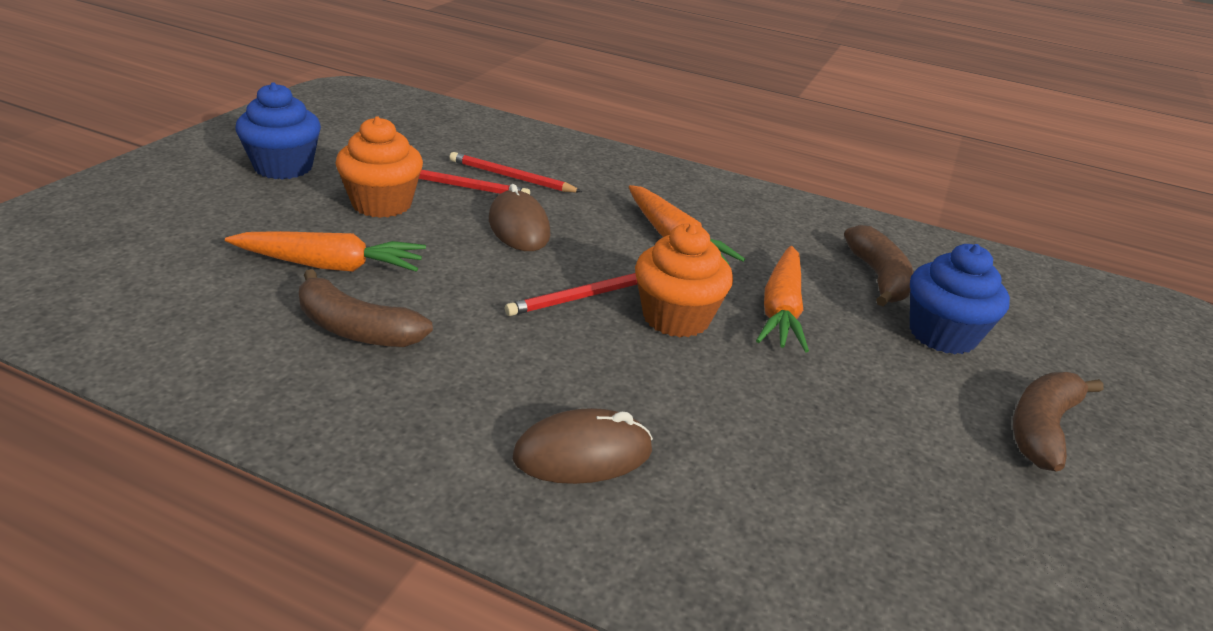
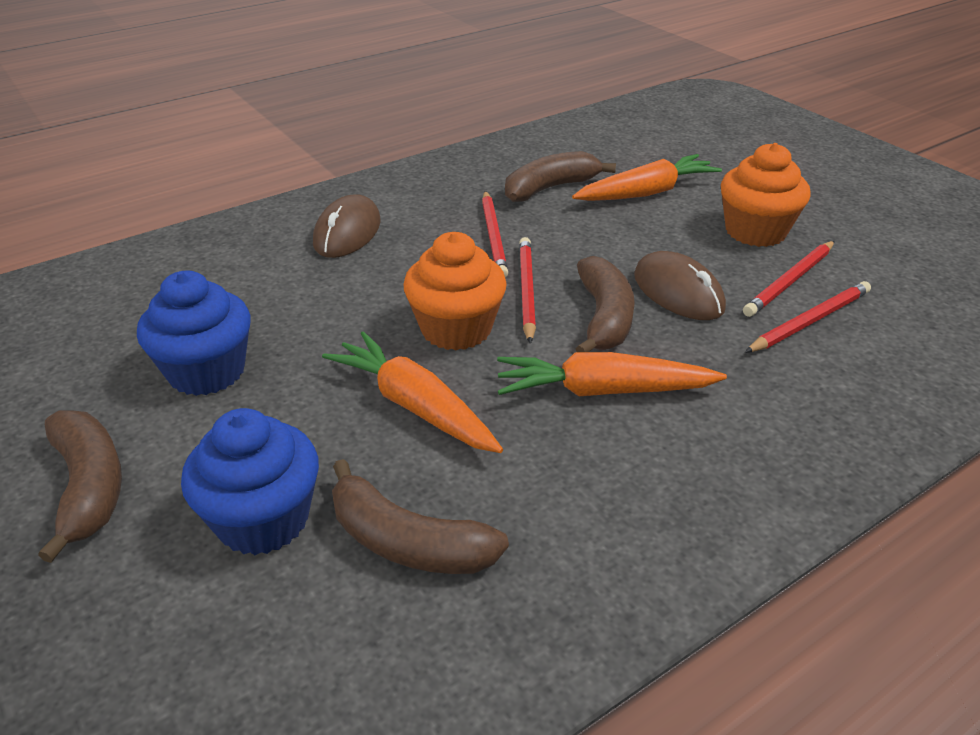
camera: 125 degrees right, 5 degrees up
orange carrot [225,231,426,272] -> orange carrot turned 150 degrees counterclockwise [572,154,722,201]
blue cupcake [236,82,321,180] -> blue cupcake moved to [137,271,251,396]
brown mouse [489,184,551,251] -> brown mouse turned 45 degrees clockwise [634,251,726,320]
none -> red pencil [482,191,508,278]
none -> brown banana [575,256,635,352]

